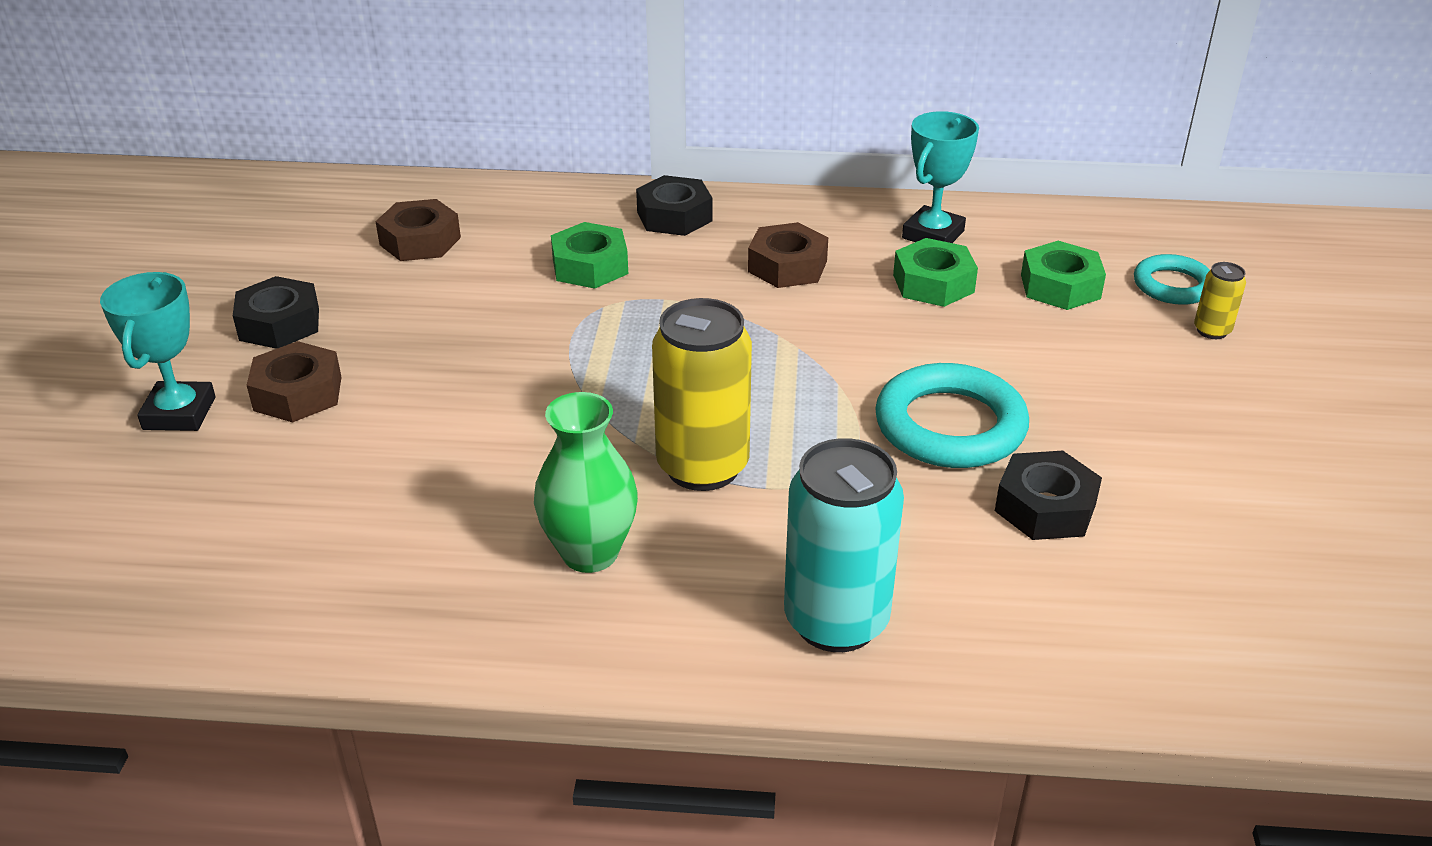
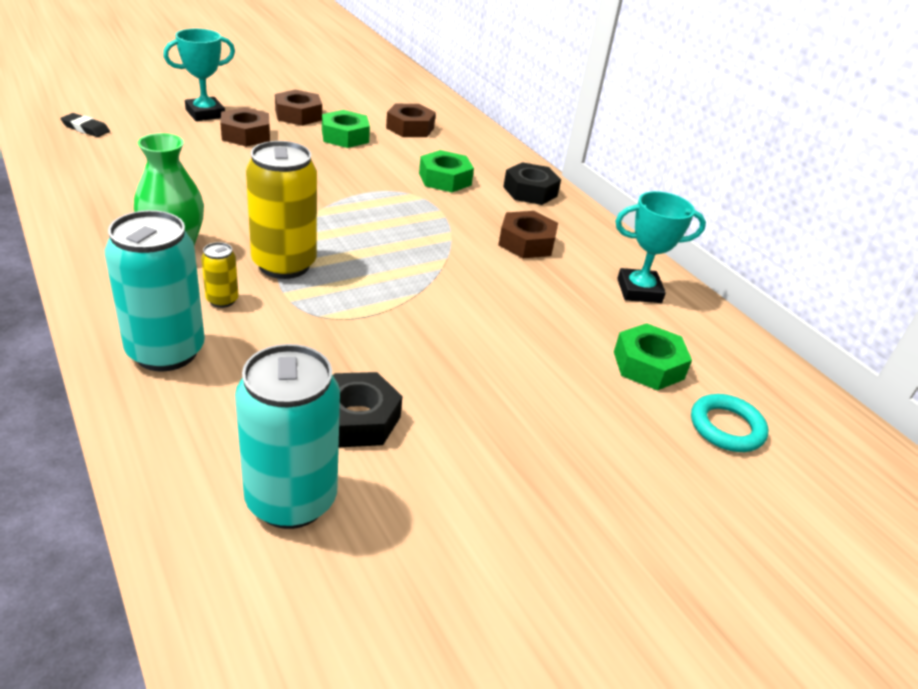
camera: 50 degrees right, 0 degrees up
black nut [233,276,319,349] -> brown nut [275,90,322,126]
turquoise ring [875,363,1029,468] -> none
green nut [893,238,978,307] -> green nut moved to [322,110,370,148]
yellow can [1194,262,1246,339] -> yellow can moved to [201,242,238,308]
none -> black eraser [61,113,110,137]
none -> turquoise can [235,344,340,529]

